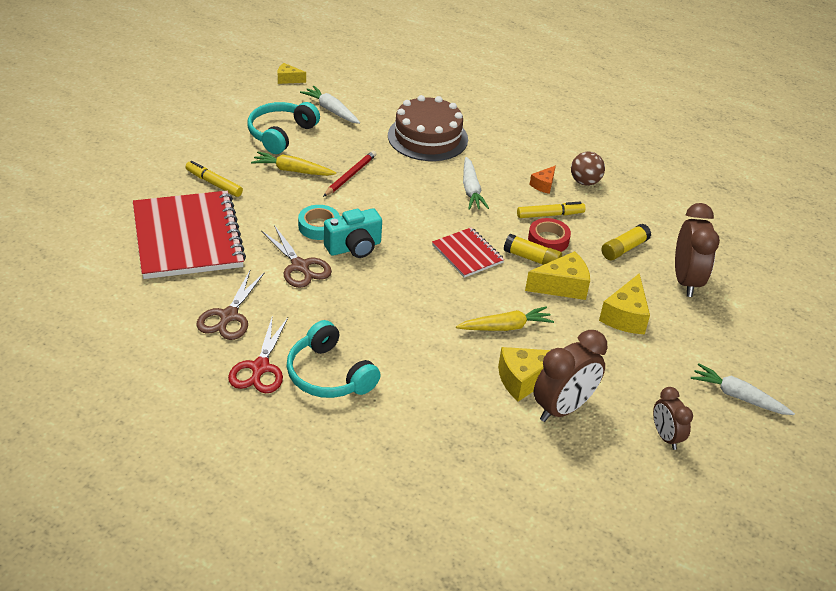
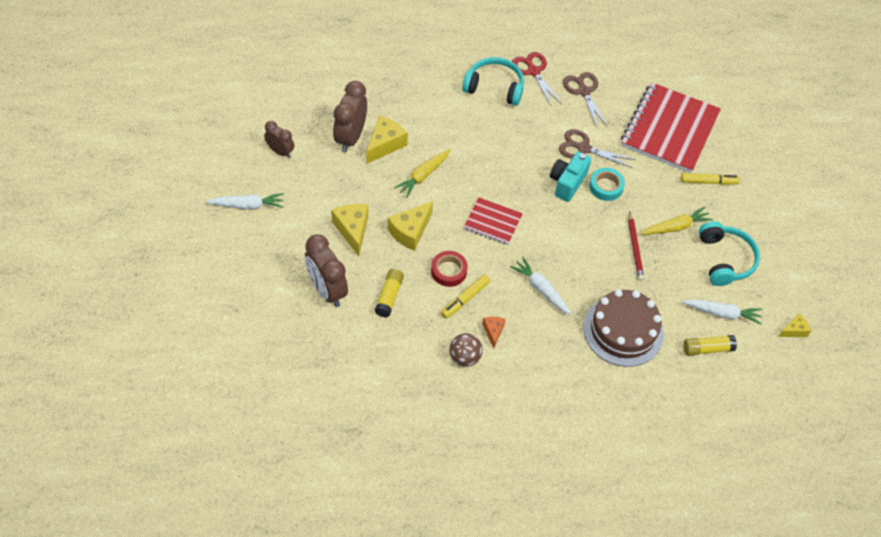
camera: 145 degrees right, 15 degrees up
red notebook [133,191,246,279] -> red notebook turned 75 degrees clockwise [621,83,721,173]
yellow glue stick [504,234,562,265] -> yellow glue stick moved to [683,335,737,356]

